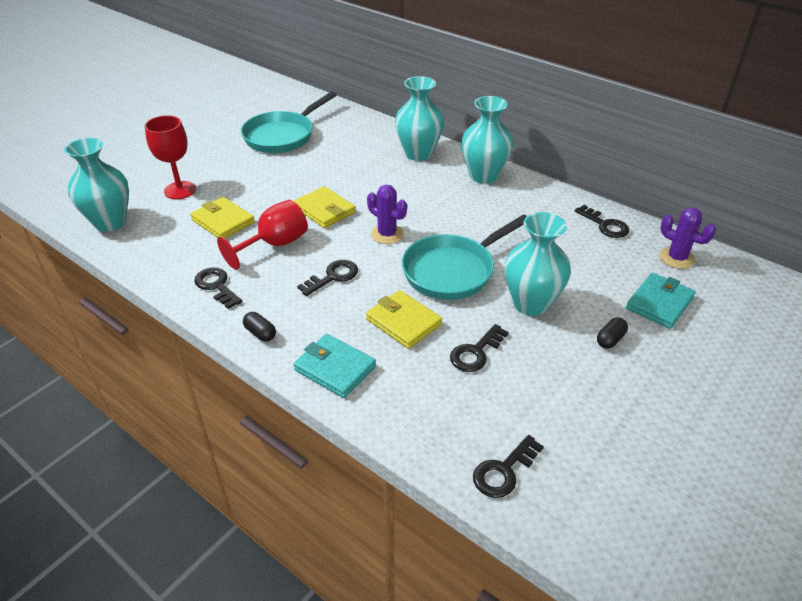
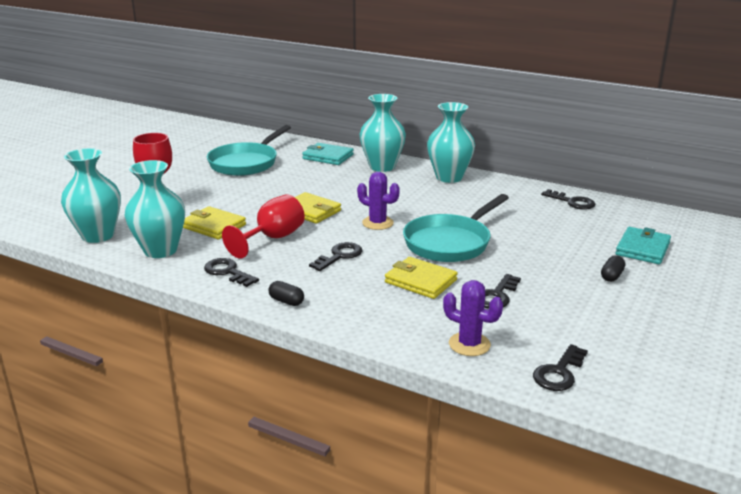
camera: 10 degrees left, 15 degrees down
turquoise wallet [293,334,376,398] -> turquoise wallet moved to [302,143,354,165]
turquoise vase [505,212,571,316] -> turquoise vase moved to [125,160,185,258]
purple cactus [660,207,716,269] -> purple cactus moved to [443,280,503,356]

